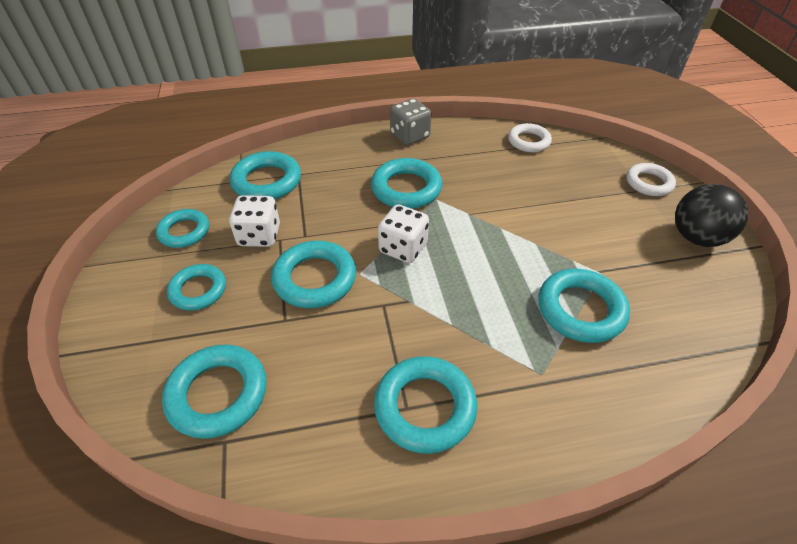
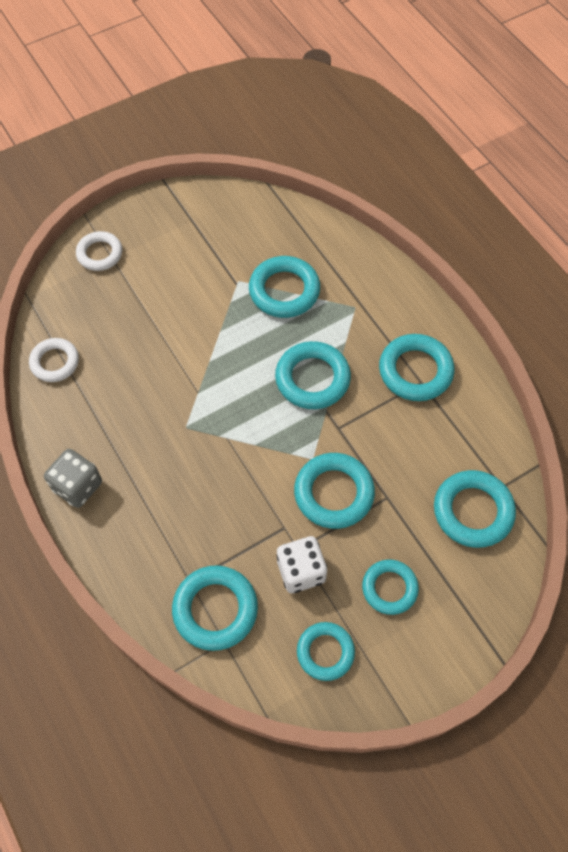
camera: 110 degrees left, 15 degrees up
turquoise ring [371,158,442,209] -> turquoise ring moved to [275,341,351,409]
white dice [378,204,429,263] -> none
black ball [675,184,748,247] -> none

